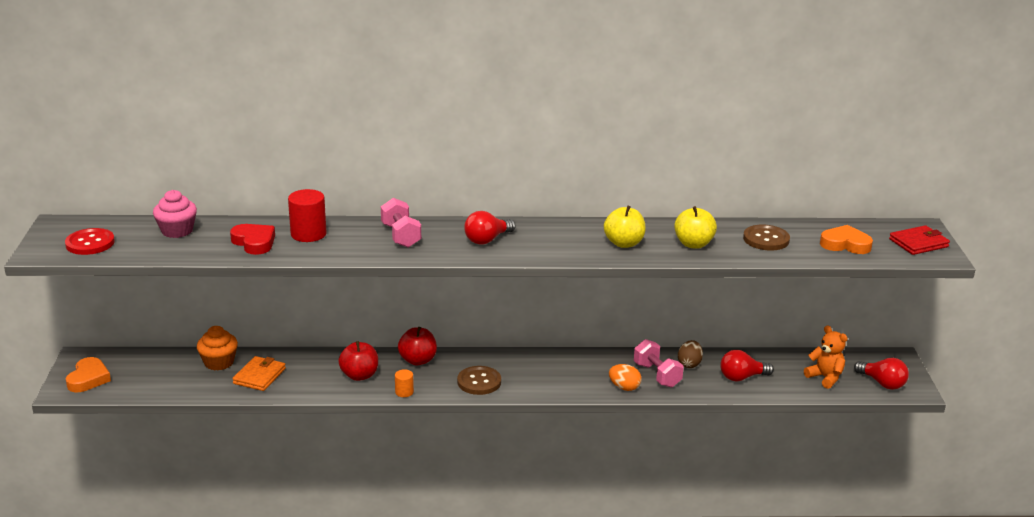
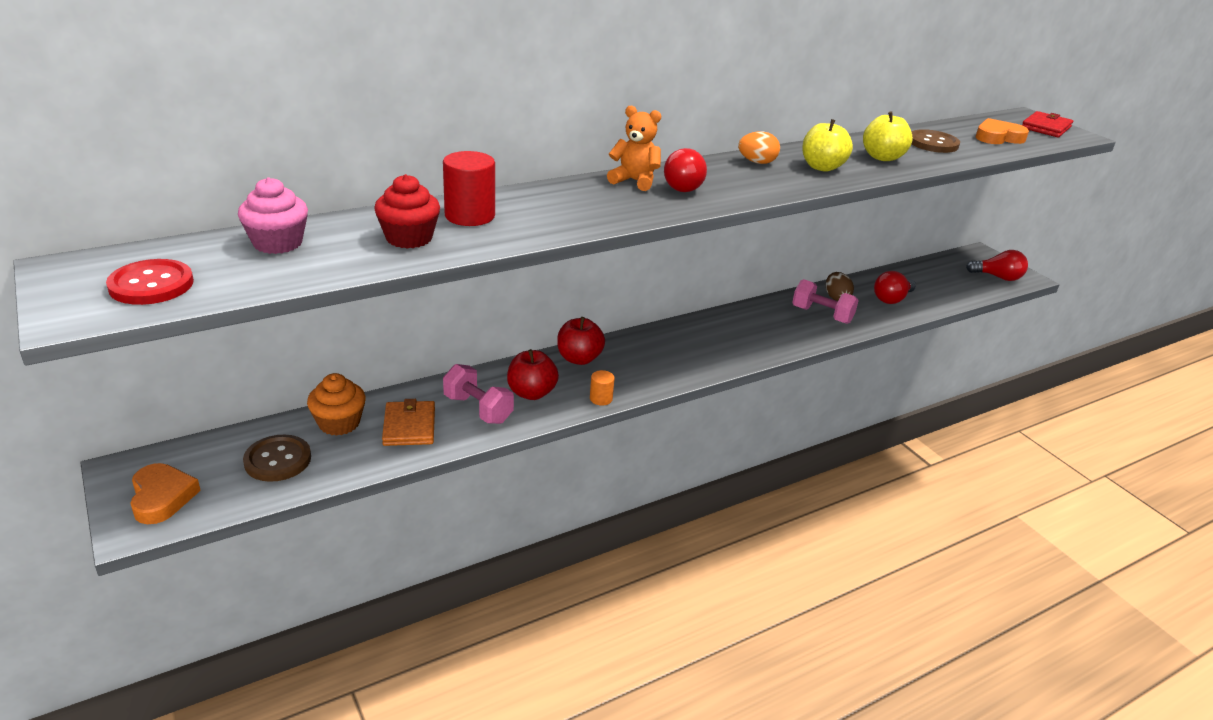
camera: 30 degrees left, 5 degrees up
red heart [230,224,275,255] -> red cupcake [374,174,440,249]
pink dumbbell [381,198,421,248] -> pink dumbbell moved to [443,364,514,424]
brown button [457,366,501,395] -> brown button moved to [243,435,311,482]
orange egg [609,364,641,391] -> orange egg moved to [738,131,780,164]
orange teddy bear [804,325,848,389] -> orange teddy bear moved to [607,105,661,191]

